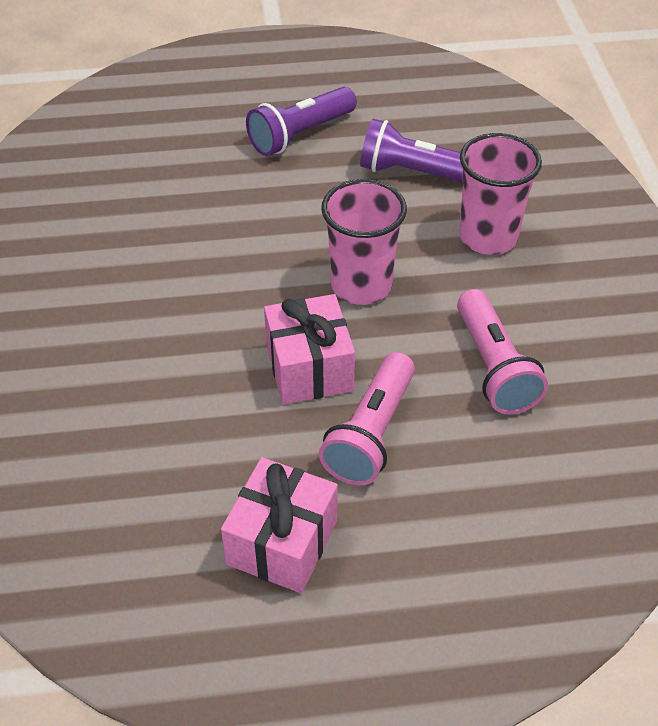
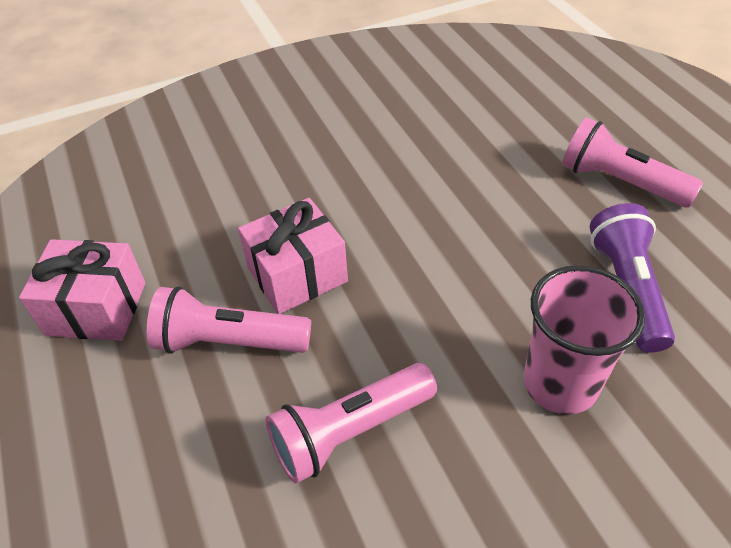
camera: 75 degrees right, 0 degrees up
purple flashlight [246,87,357,156] -> pink flashlight [562,117,703,208]
pink cup [321,179,407,305] -> none

